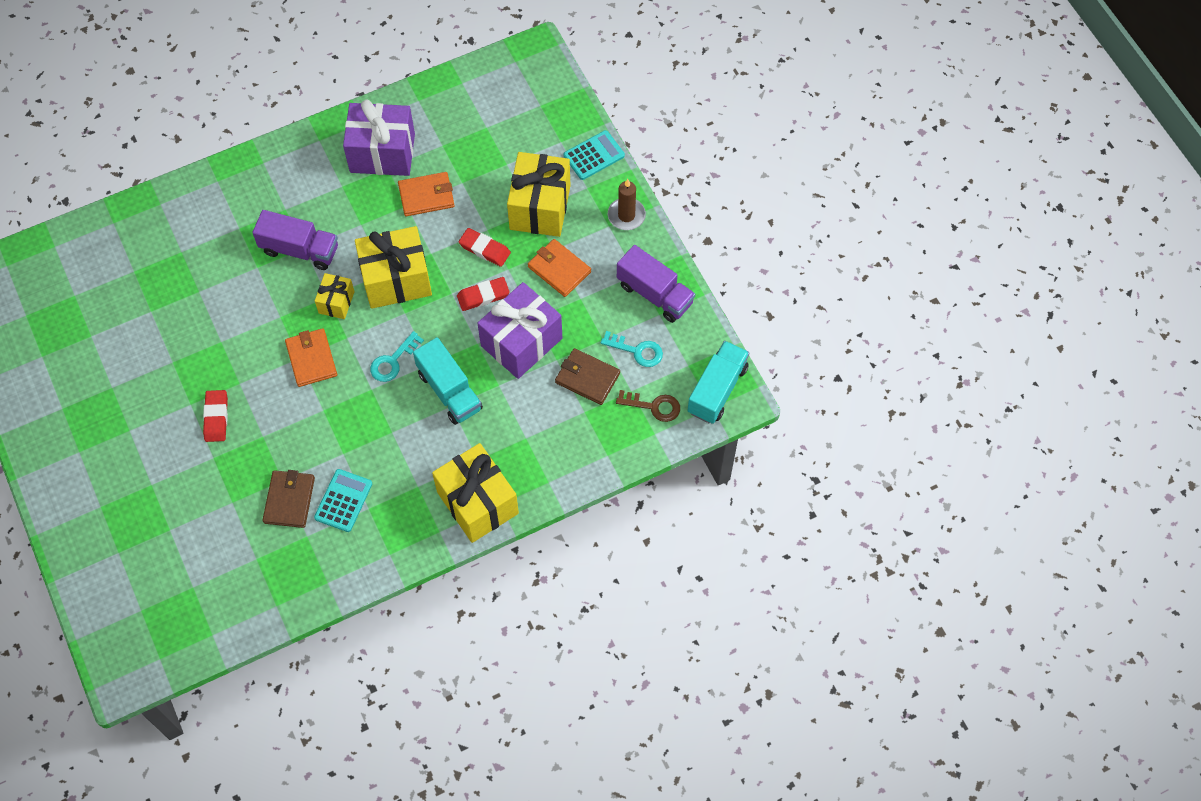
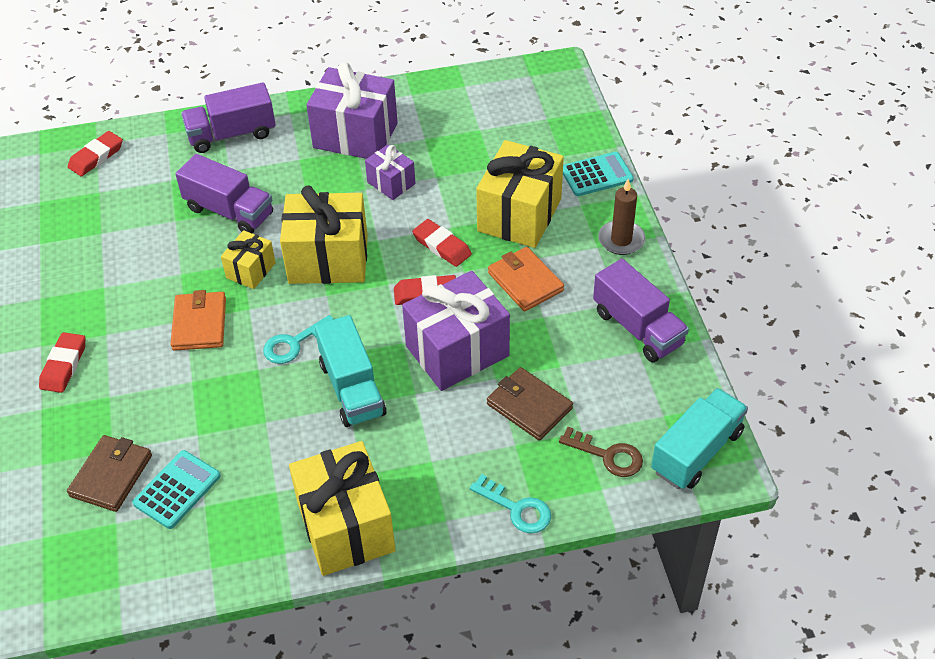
camera: 15 degrees right, 15 degrees down
orange wallet [398,172,455,216] -> purple gift [365,145,416,200]
turquoise key [601,331,663,367] -> turquoise key moved to [470,474,551,533]
none -> red eraser [68,131,123,176]
none -> purple truck [181,82,276,153]

